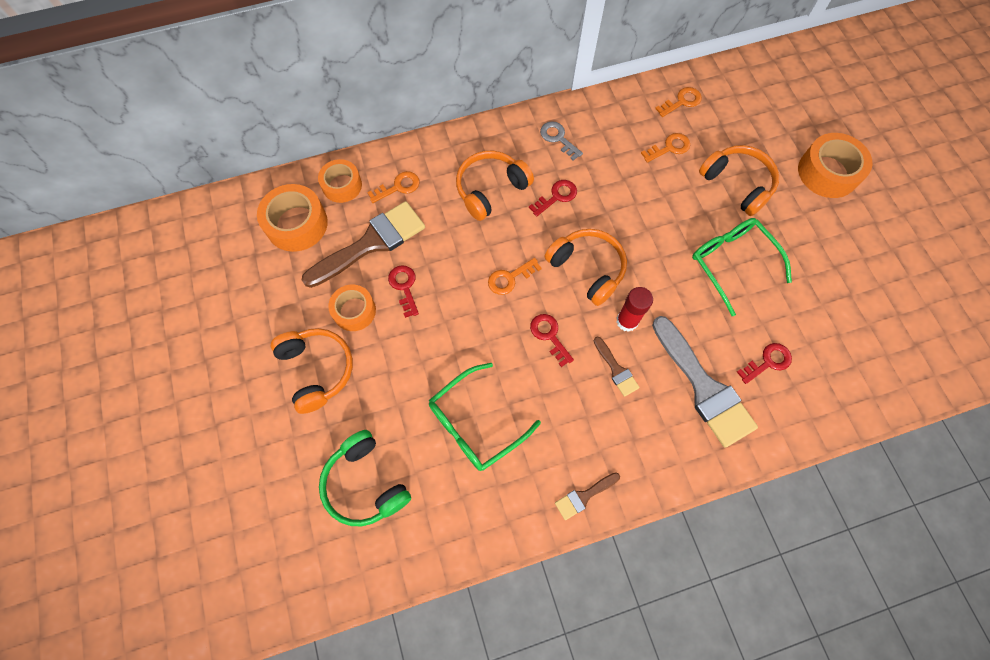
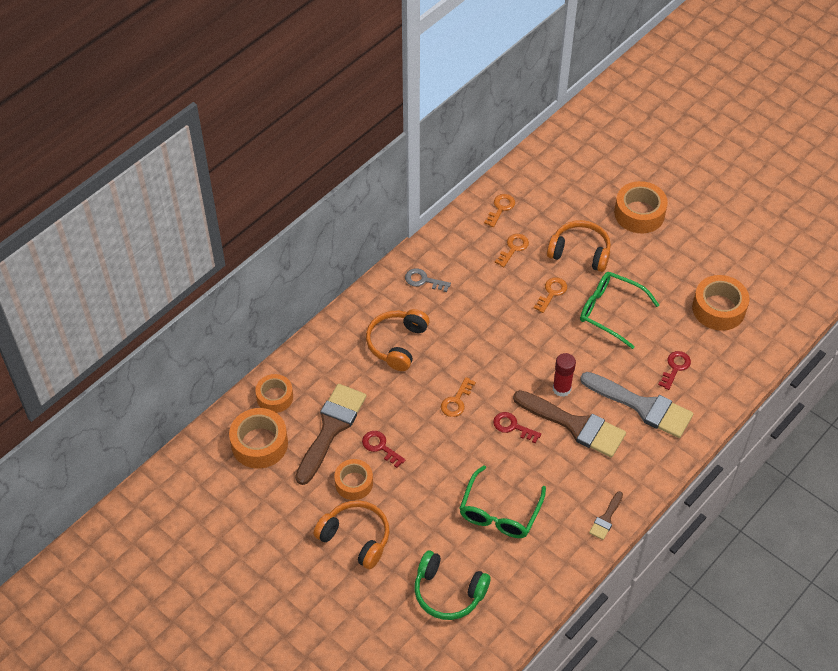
camera: 30 degrees left, 15 degrees down
orange key [367,171,419,203] -> orange key moved to [534,277,567,313]
red key [529,180,577,217] -> none
orange headphones [545,229,627,306] -> none
brown brush [594,337,640,397] -> brown brush [513,390,626,457], size x2.14
none -> orange tape [692,275,750,331]

